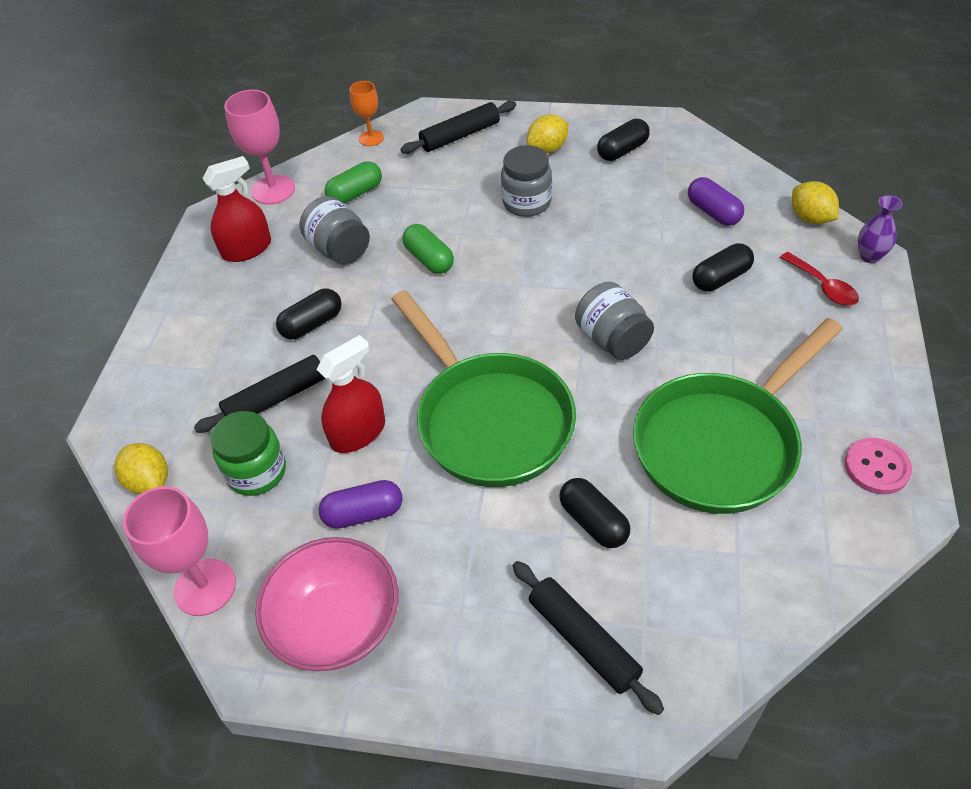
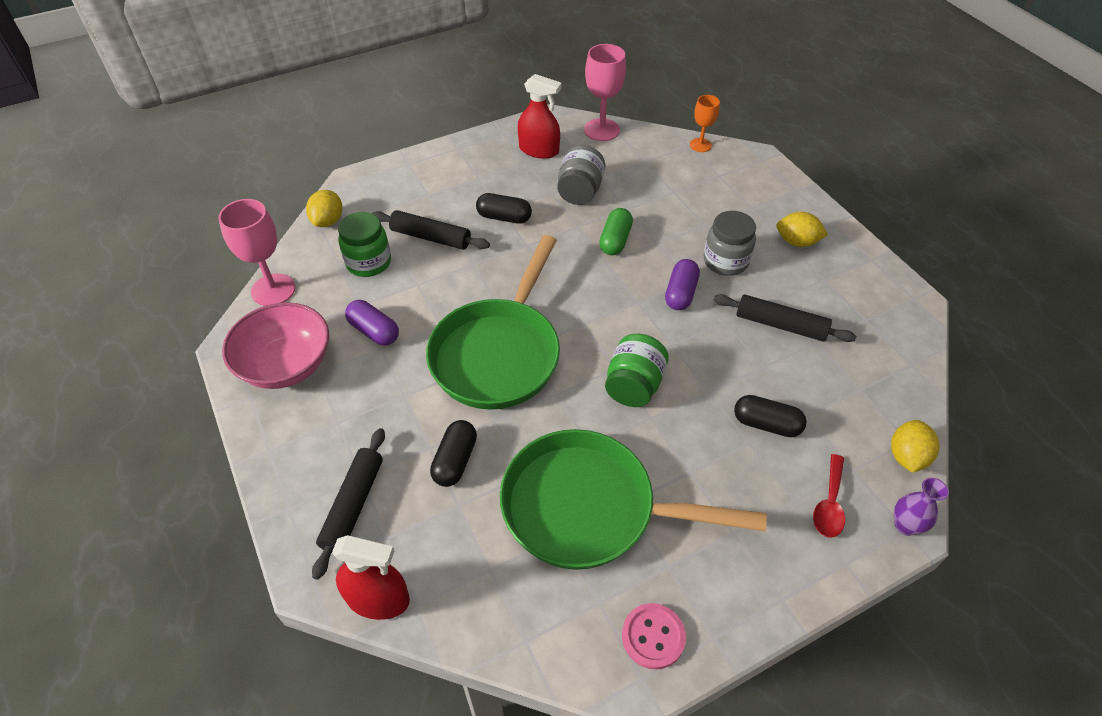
camera: 50 degrees right, 0 degrees up
red spray bottle [317,335,385,453] -> red spray bottle moved to [332,535,410,620]
green capsule [325,161,382,204] -> none
black rolling pin [401,101,516,154] -> black rolling pin moved to [714,294,856,342]
grey jar [575,282,654,360] -> green jar [605,334,669,407]
black capsule [597,119,650,161] -> none
purple capsule [688,177,744,226] -> purple capsule moved to [665,259,700,310]

